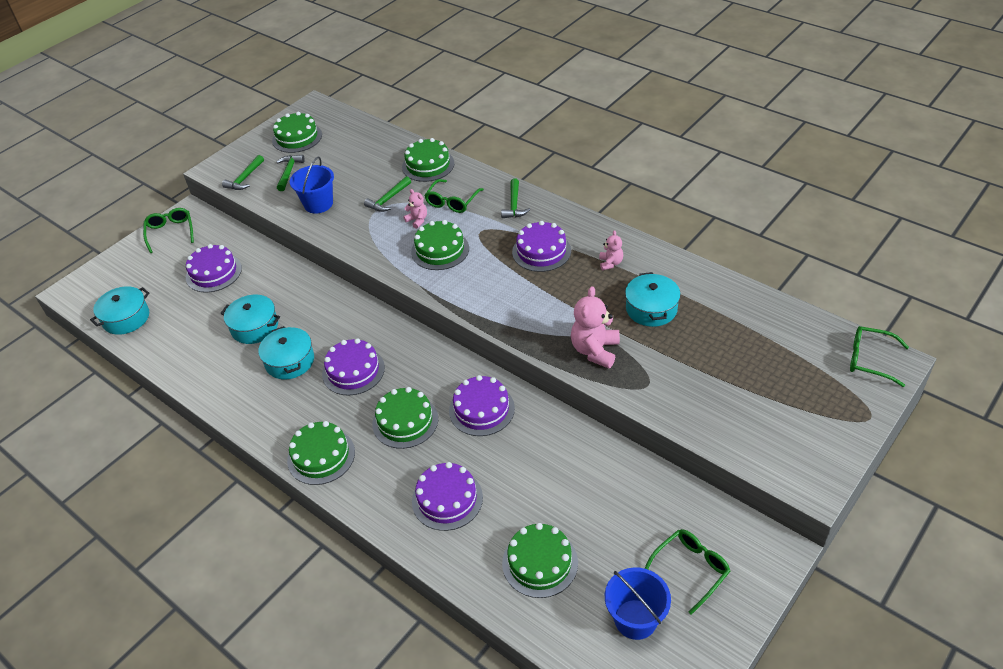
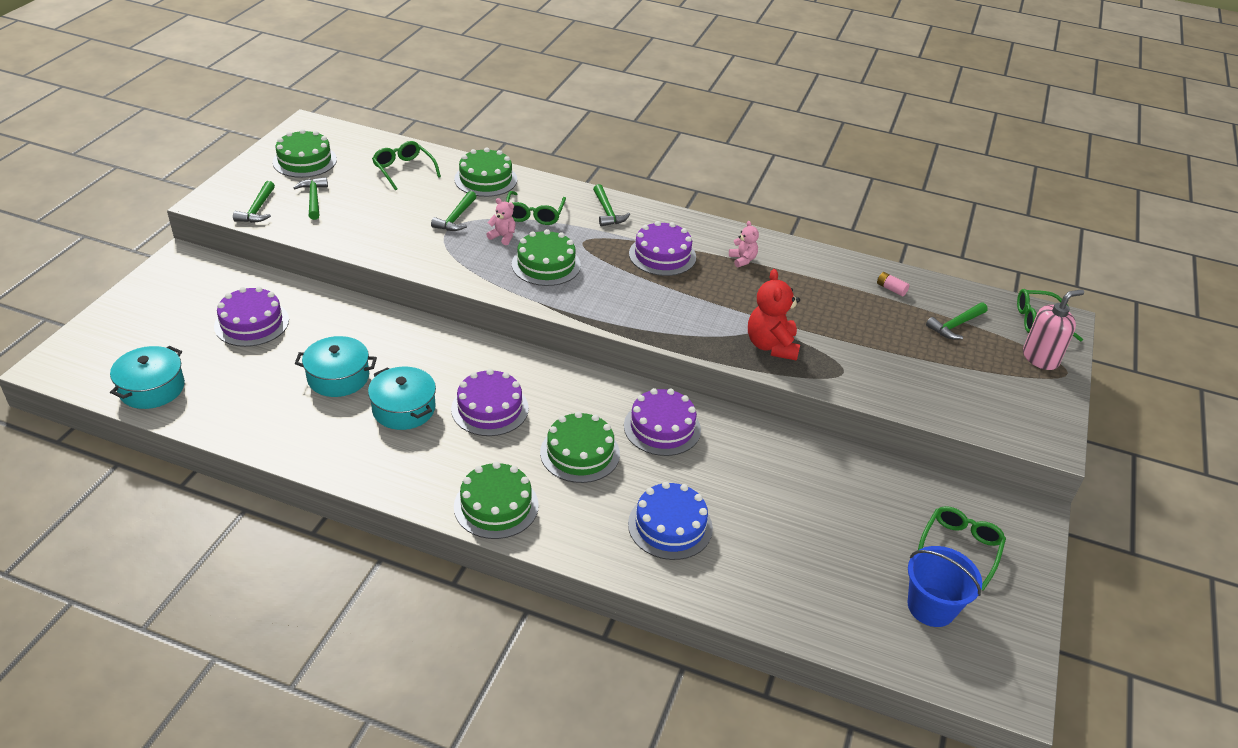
camera: 25 degrees left, 5 degrees down
green glasses [143,208,194,253] -> green glasses moved to [372,141,441,190]
blue bucket [290,156,334,214] -> none
purple cake [412,462,483,531] -> blue cake [628,482,713,560]
green cake [502,523,578,598] -> none
pink teddy bear [571,286,620,368] -> red teddy bear [748,269,800,361]
turquoise pot [625,272,681,327] -> none
none -> pink battery [877,272,909,296]
none -> green hammer [926,303,988,339]
none -> pink soap dispenser [1023,289,1084,370]

